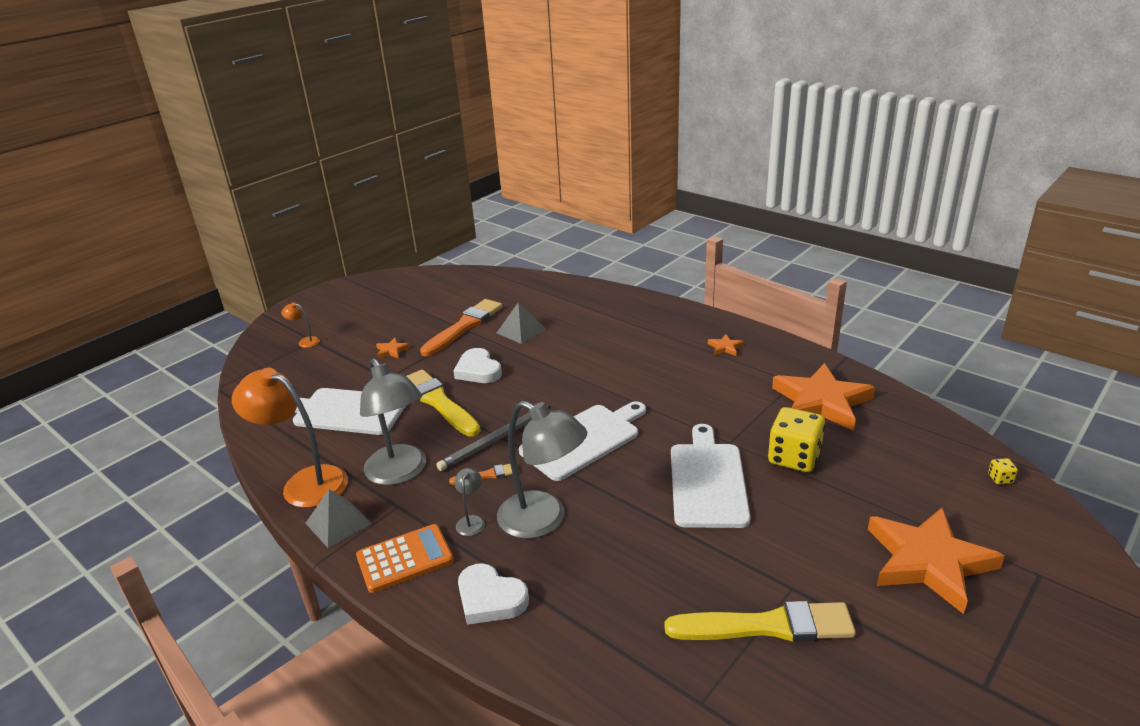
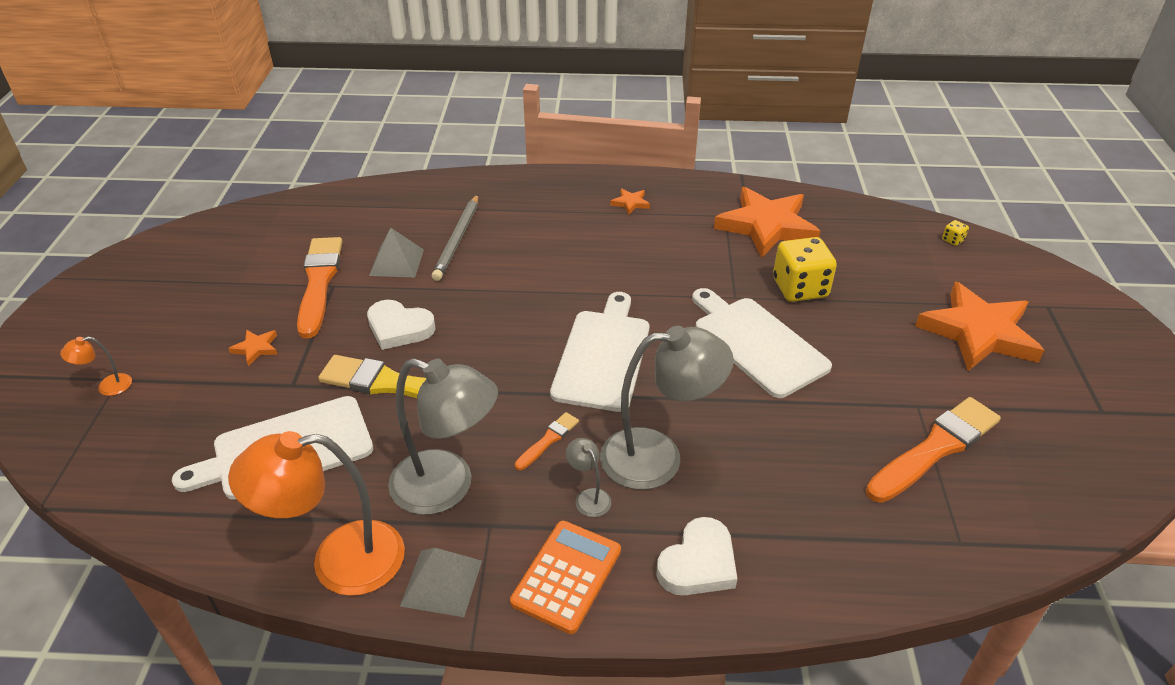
camera: 40 degrees left, 10 degrees up
grey pencil [436,406,551,471] -> grey pencil moved to [432,194,478,281]
white heart [458,563,529,625] -> white heart turned 45 degrees counterclockwise [657,517,737,596]
yellow brush [665,601,856,642] -> orange brush [866,397,1001,503]

